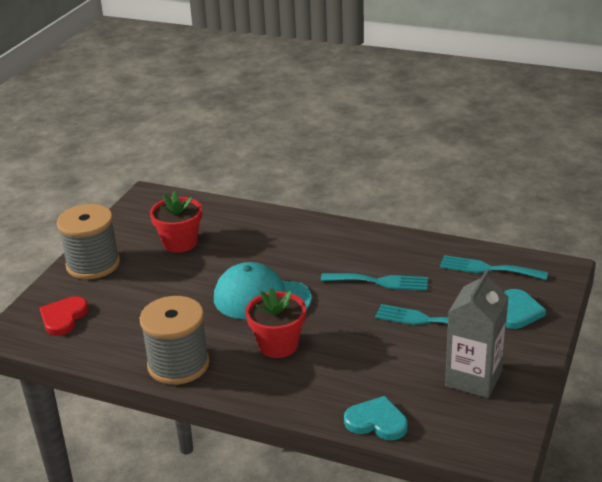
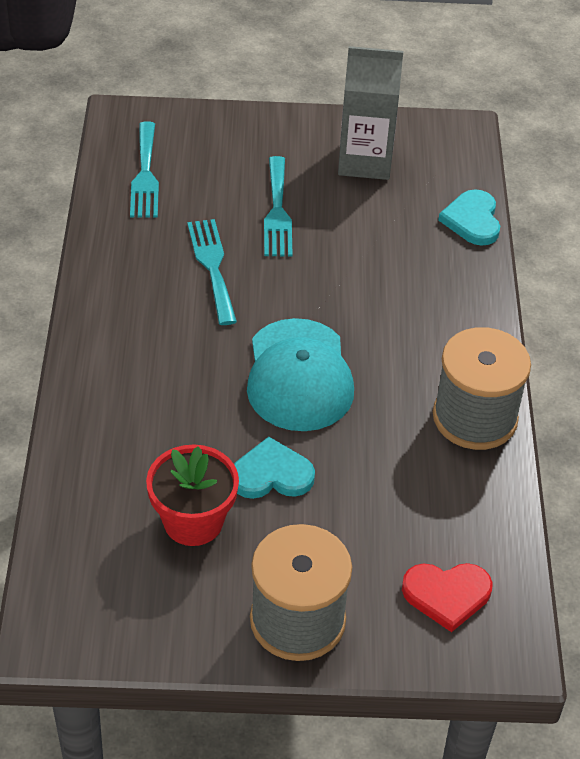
camera: 115 degrees left, 15 degrees up
red flower pot [246,288,306,358] -> none
turquoise heart [504,289,546,329] -> turquoise heart moved to [234,437,315,499]

